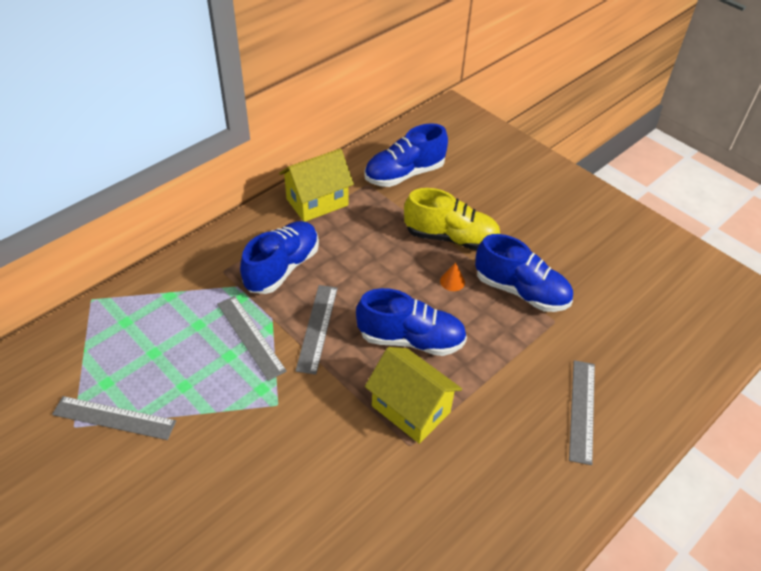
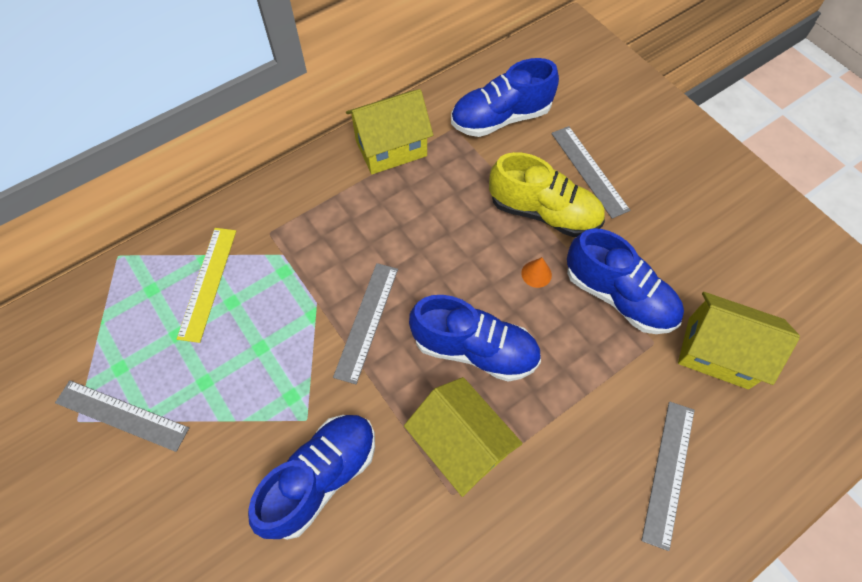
camera: 10 degrees right, 15 degrees up
grey ruler [217,296,287,381] -> grey ruler moved to [551,126,630,219]
blue shoe [240,221,319,294] -> blue shoe moved to [248,415,375,540]
none -> yellow ruler [177,228,236,343]
none -> yellow house [678,292,800,389]

